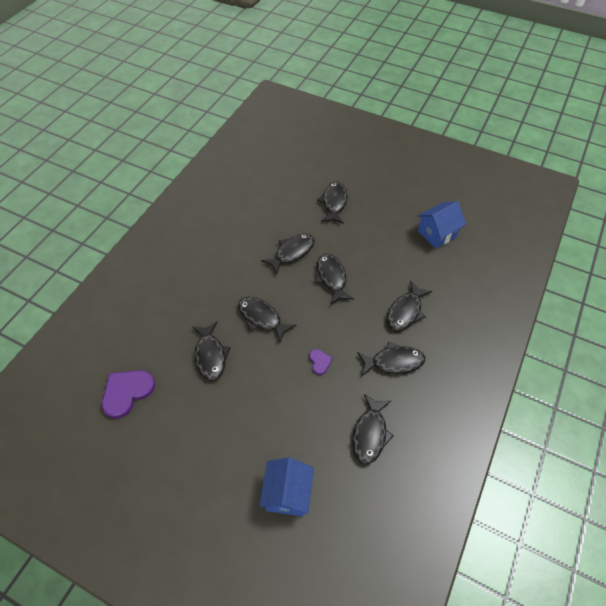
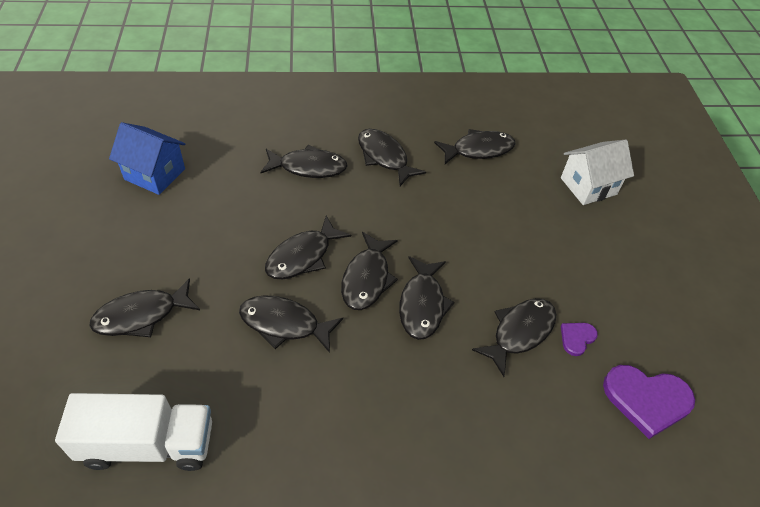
camera: 125 degrees left, 5 degrees down
blue house [259,458,314,516] -> white house [561,140,634,205]
purple heart [309,349,333,375] -> purple heart moved to [561,323,598,356]
none -> white truck [55,393,212,471]
none -> black fish [341,232,398,310]

